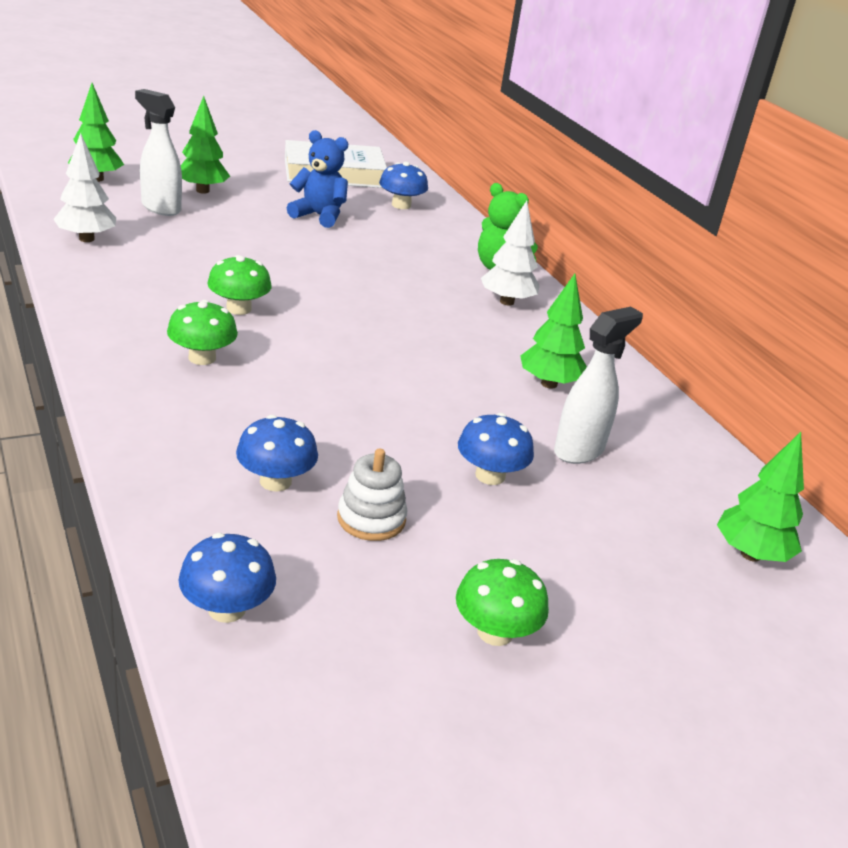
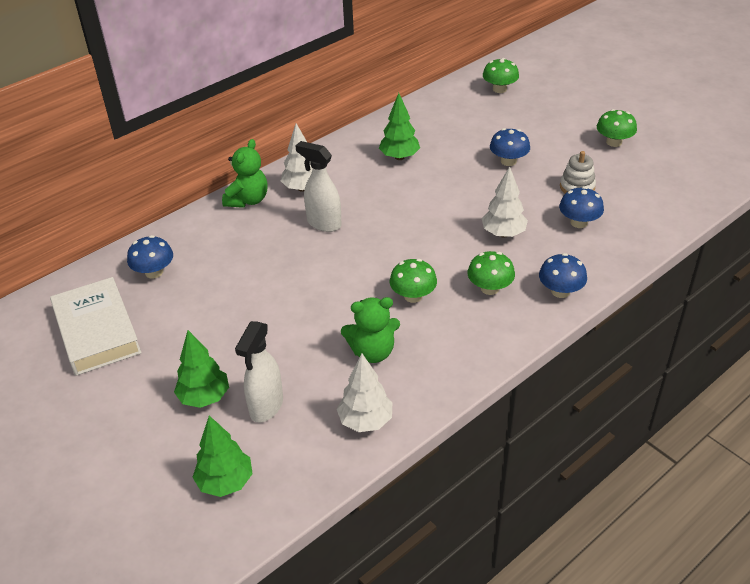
camera: 100 degrees left, 10 degrees up
blue mushroom [178,533,276,623] -> blue mushroom moved to [539,253,587,298]
blue teddy bear [287,130,348,228] -> none
white spray bottle [554,307,643,464] -> white spray bottle moved to [295,141,341,232]
green tree [717,432,804,562] -> green mushroom [483,58,519,93]
none -> green teddy bear [341,297,400,363]
none -> white tree [482,166,528,238]

